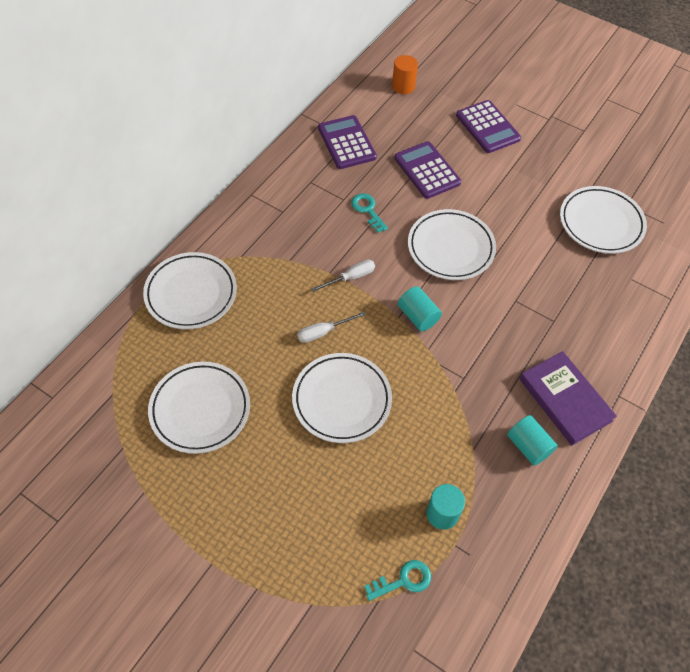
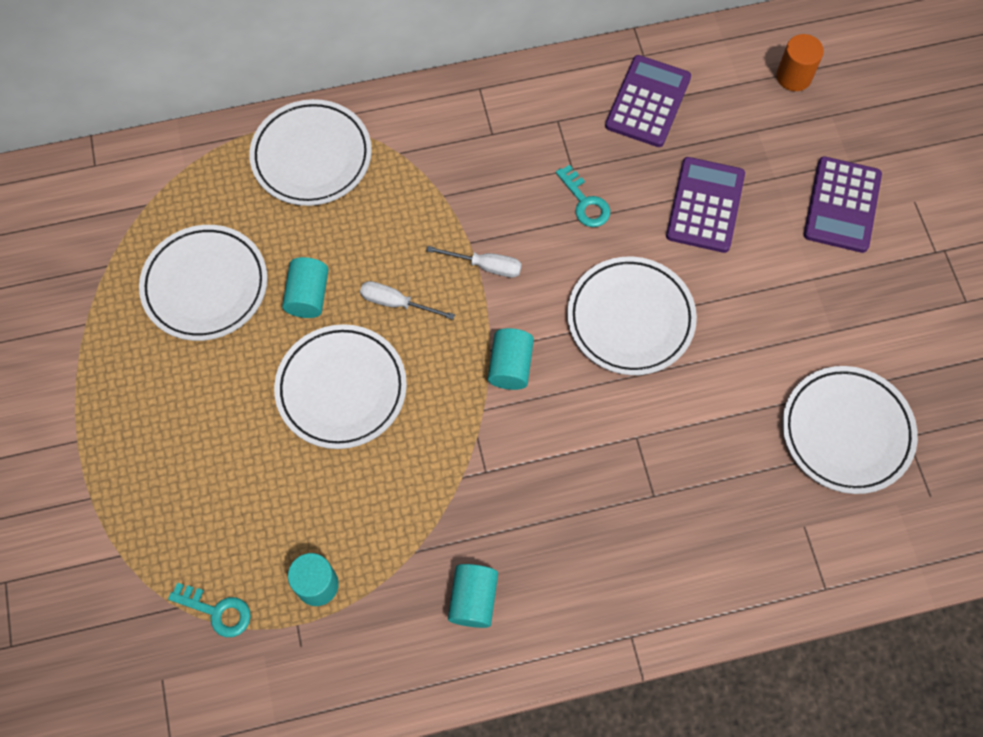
camera: 45 degrees right, 10 degrees up
turquoise key [351,193,388,233] -> turquoise key turned 135 degrees clockwise [556,165,610,227]
purple book [520,351,617,445] -> none
none -> turquoise cylinder [282,257,329,318]

